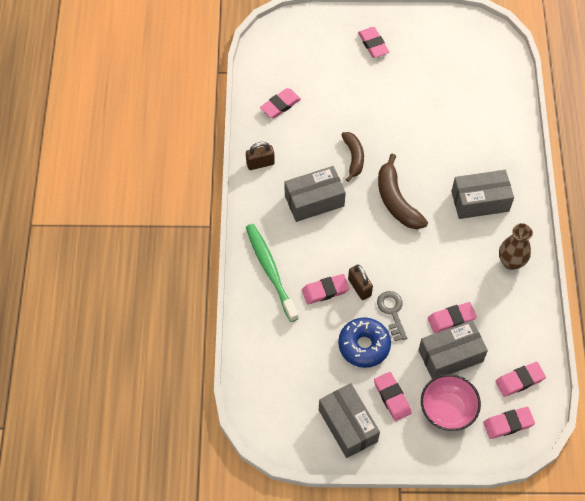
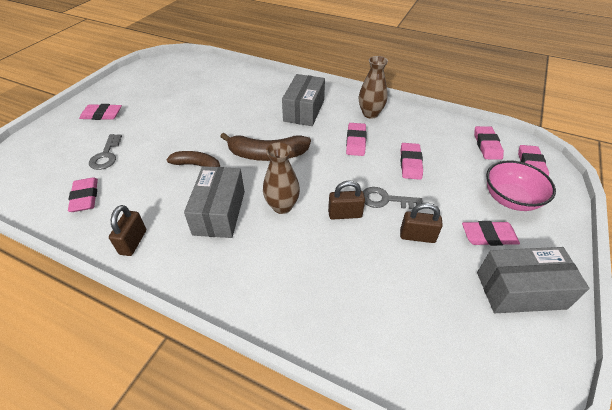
camera: 65 degrees left, 15 degrees down
green toothbrush [246,224,299,322] -> none
pink eraser [302,274,349,304] -> pink eraser moved to [346,123,367,156]
blue donut [338,317,391,368] -> brown padlock [400,203,443,243]
grey box [418,320,488,379] -> none
none -> grey key [89,134,122,170]
none -> brown vase [263,142,300,214]

